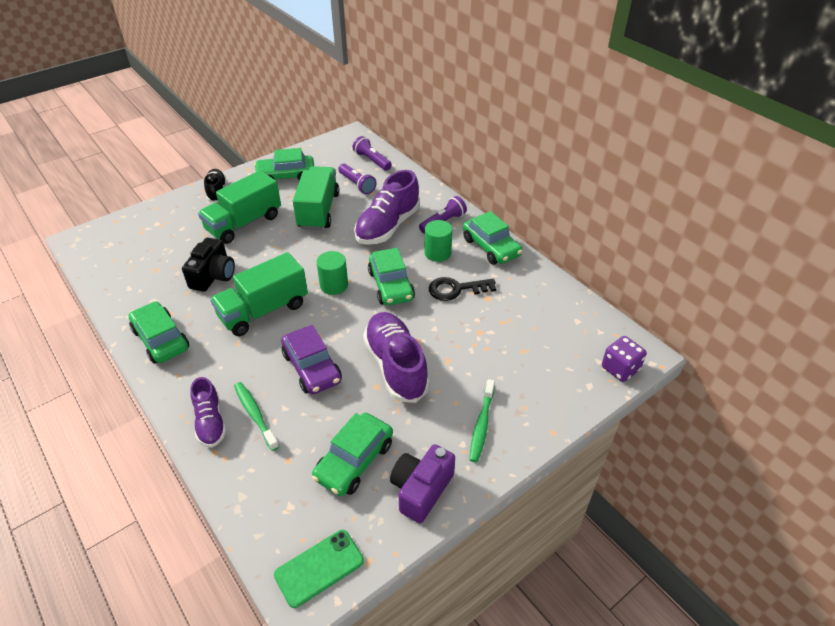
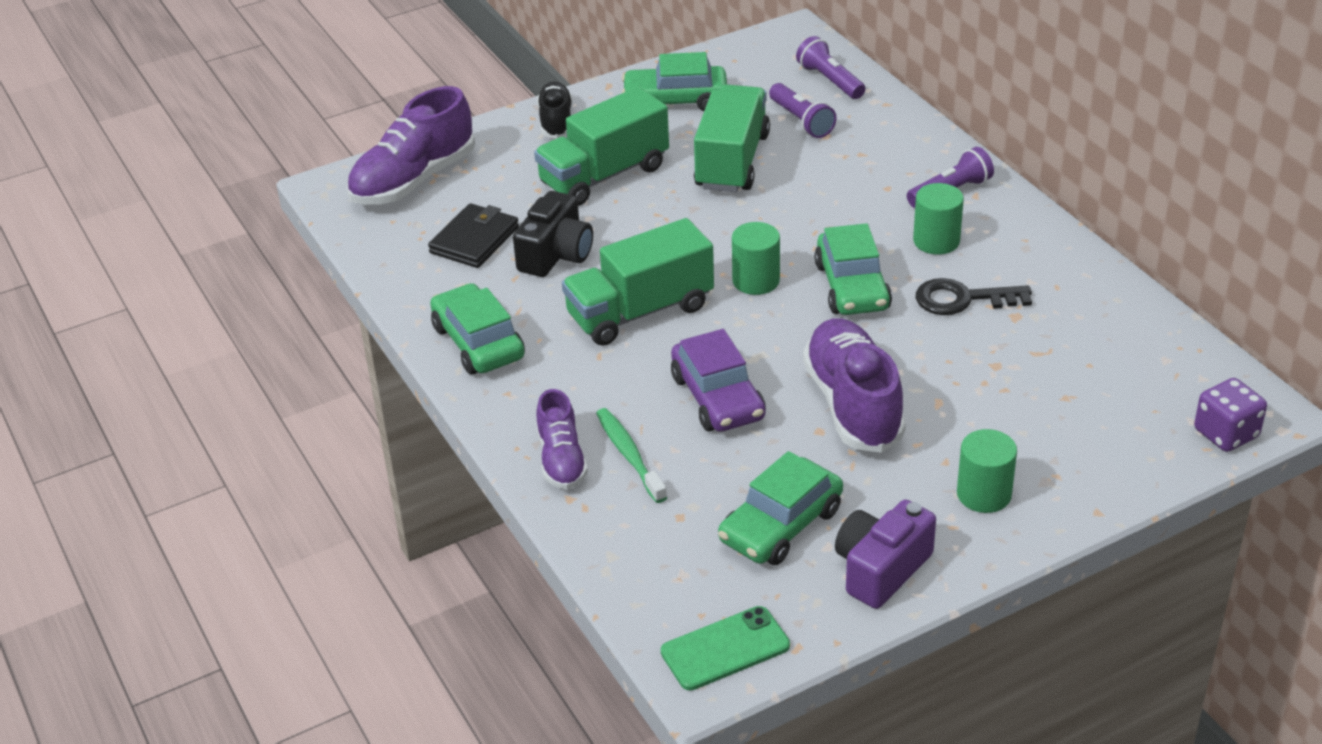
camera: 10 degrees right, 5 degrees down
purple shoe [354,170,420,245] -> purple shoe moved to [347,86,475,205]
green car [463,211,522,265] -> none
green toothbrush [469,379,495,462] -> green cylinder [957,429,1017,513]
none -> black wallet [428,203,519,268]

